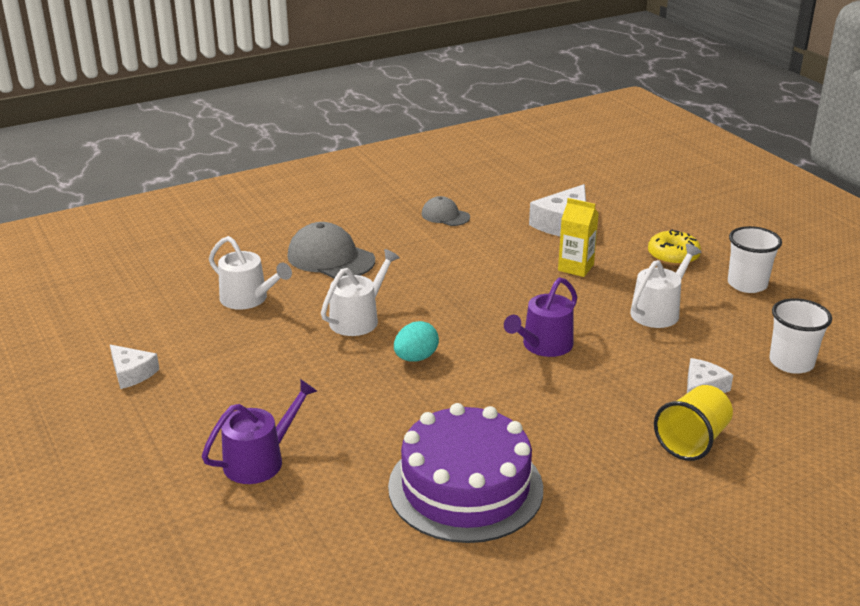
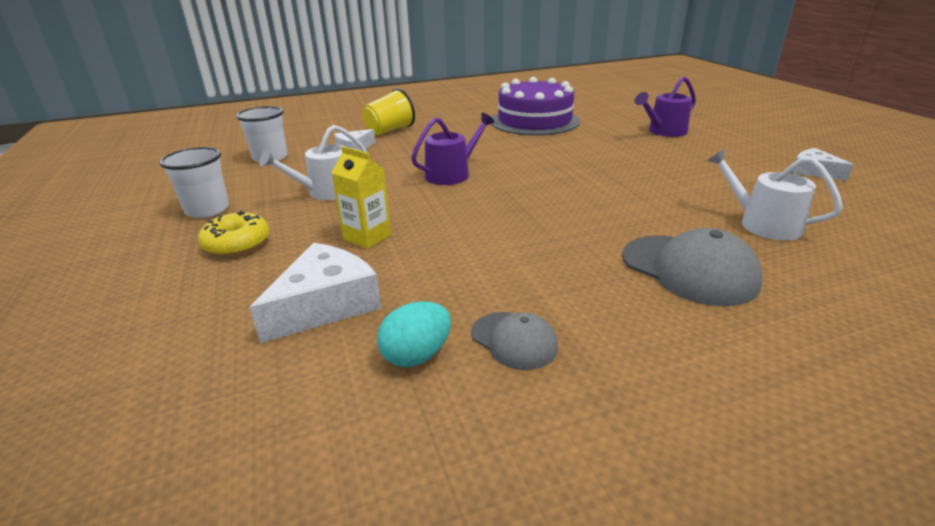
camera: 170 degrees left, 0 degrees up
white watering can [321,249,400,336] -> none
turquoise egg [394,321,439,361] -> turquoise egg moved to [377,301,451,367]

